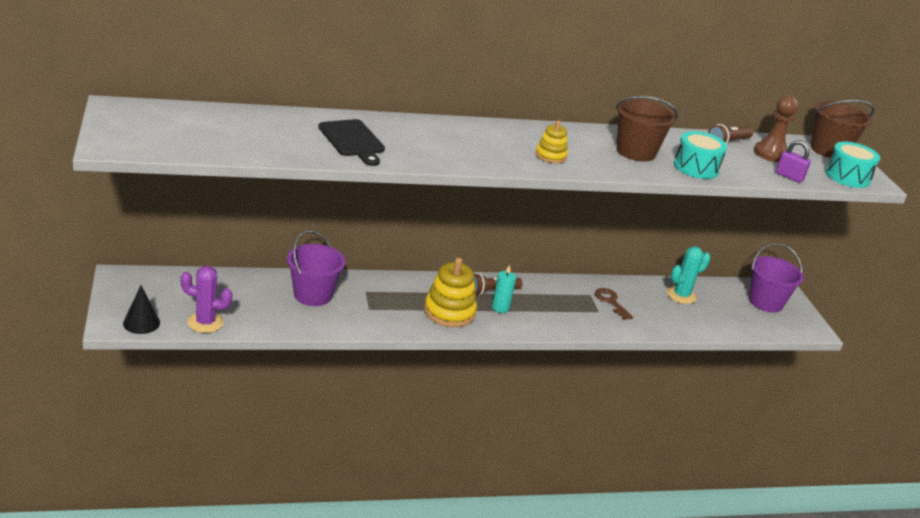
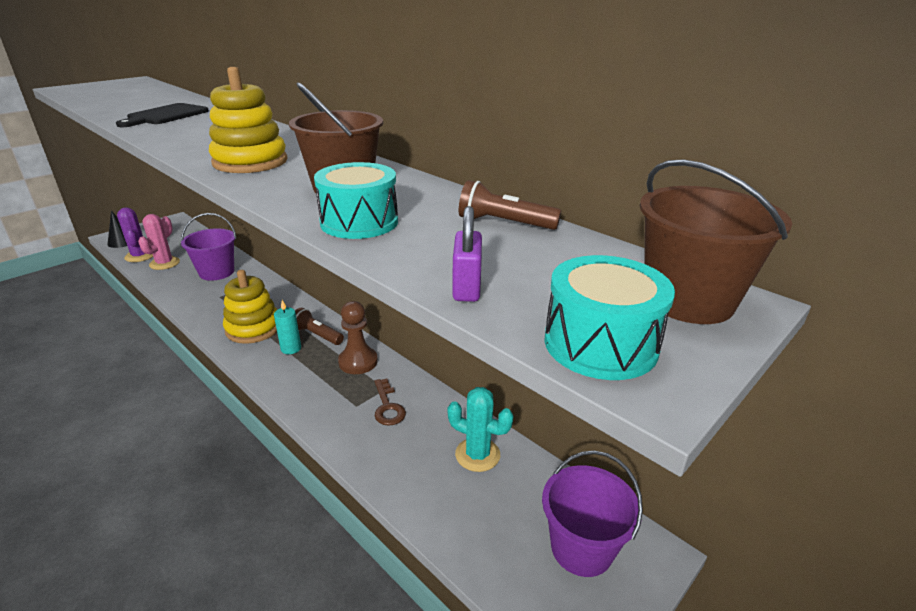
camera: 60 degrees right, 0 degrees up
yellow stacking toy [535,120,568,163] -> yellow stacking toy [209,67,287,173], size x1.78
brown key [595,288,633,320] -> brown key turned 135 degrees clockwise [374,378,406,426]
brown pawn [754,95,798,162] -> brown pawn moved to [338,301,378,374]
none -> pink cactus [138,214,180,270]

